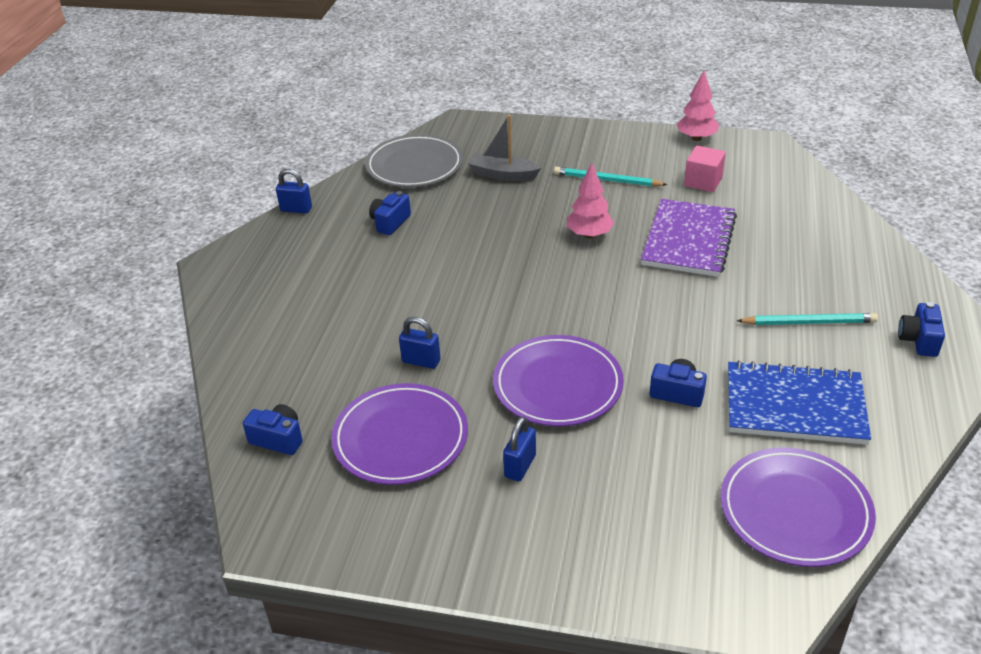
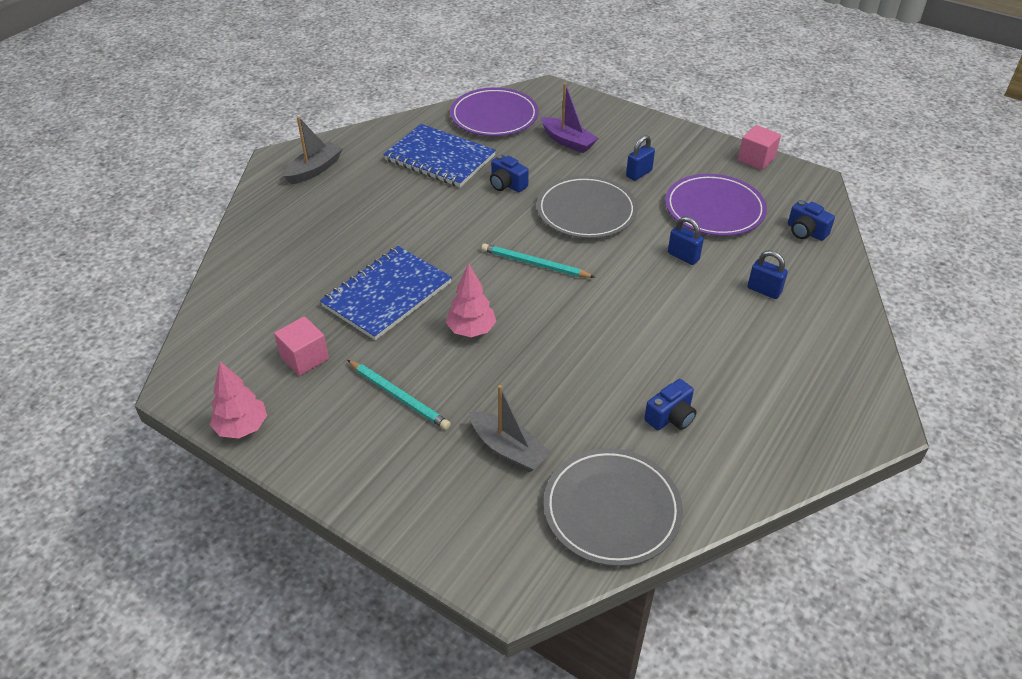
camera: 160 degrees left, 5 degrees up
blue padlock [276,168,312,214] -> blue padlock moved to [748,250,788,299]
purple plate [493,335,624,426] -> grey plate [537,176,637,238]
purple notebook [641,199,737,277] -> blue notebook [320,246,452,340]
turquoise pencil [737,313,878,325] -> turquoise pencil moved to [481,243,595,278]
blue camera [898,302,945,357] -> grey boat [283,117,343,184]
none -> purple boat [541,83,598,153]
none -> pink cube [738,125,781,170]

